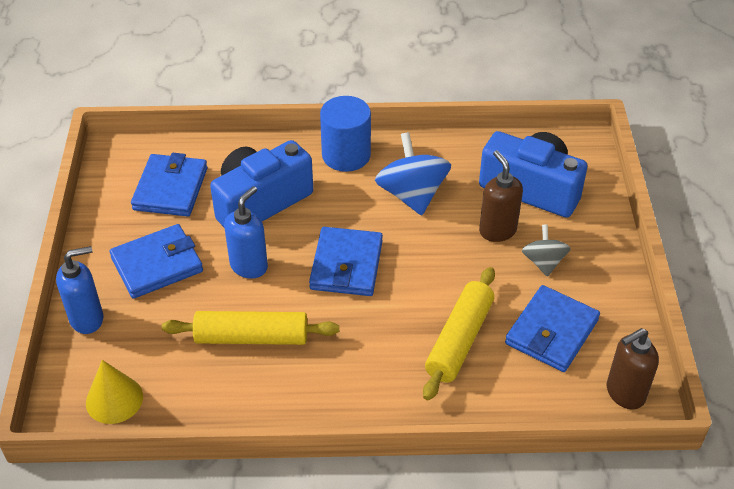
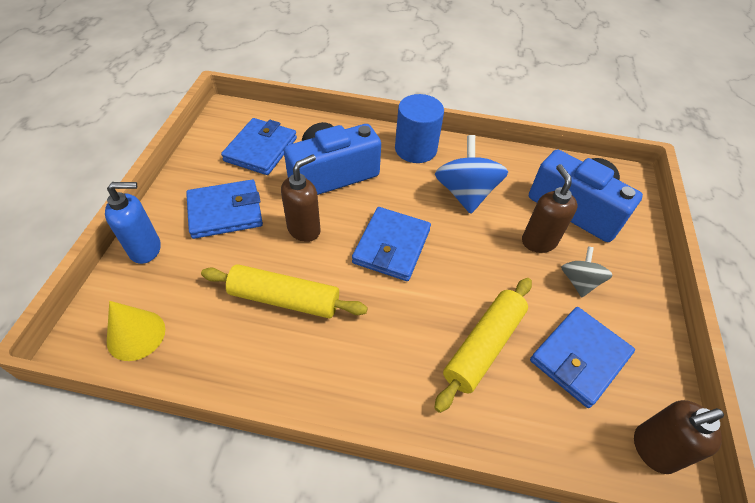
camera: 10 degrees right, 5 degrees up
blue soap dispenser [224,186,268,278] -> brown soap dispenser [281,154,321,242]

